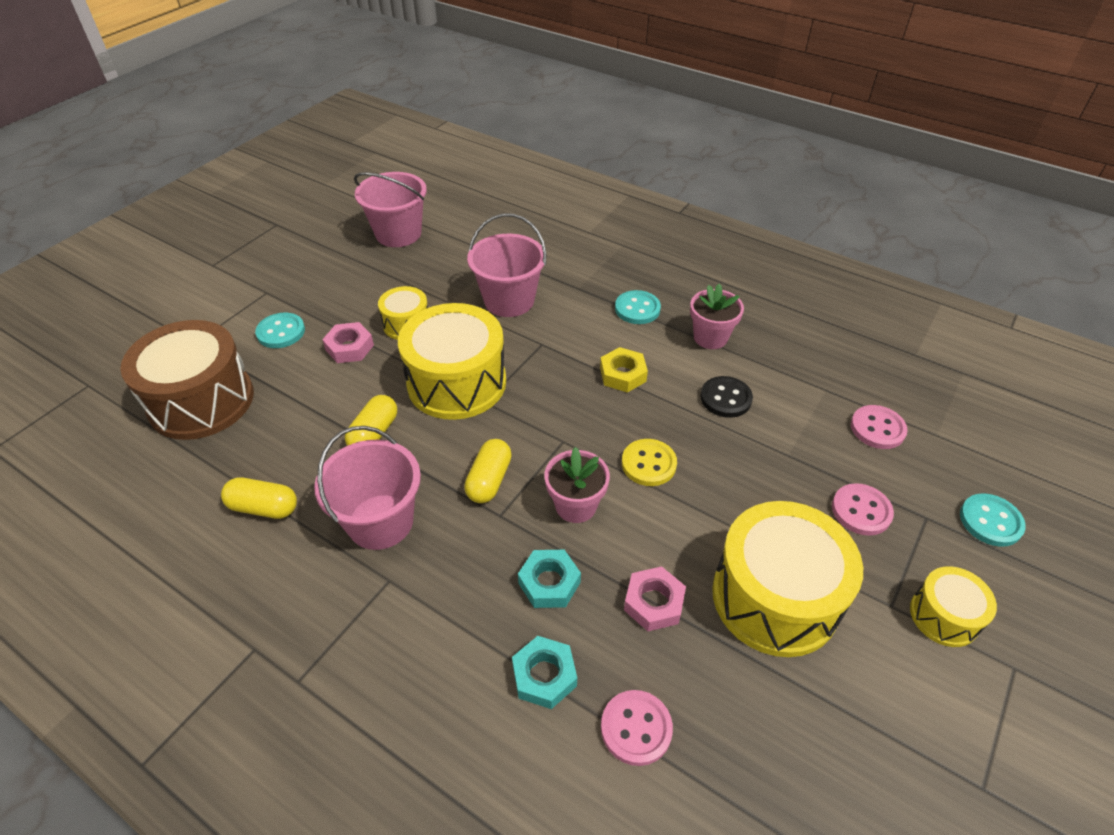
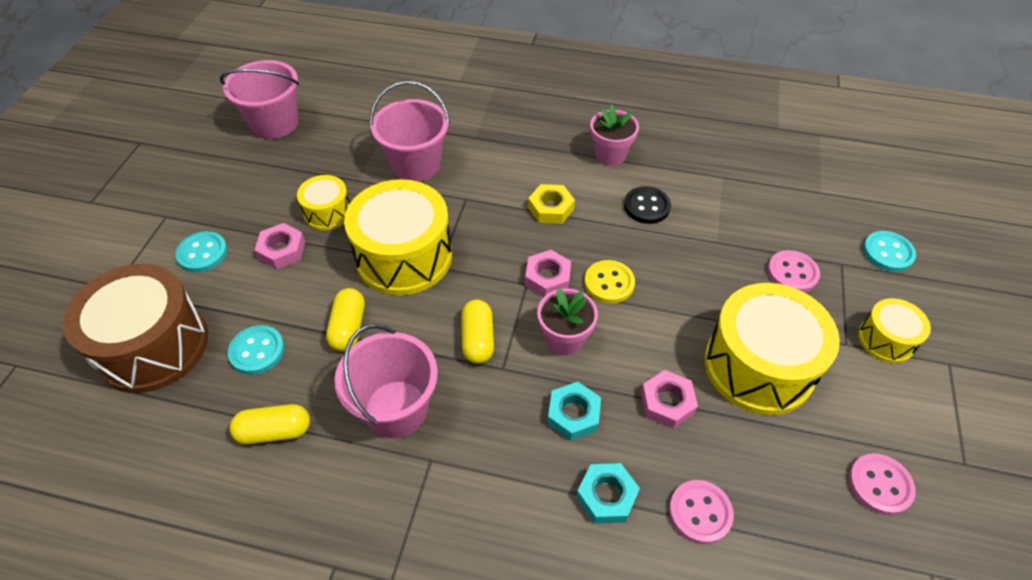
camera: 20 degrees left, 5 degrees up
turquoise button [615,290,661,324] -> turquoise button moved to [228,325,285,375]
pink button [851,405,908,449] -> pink button moved to [849,453,916,515]
none -> pink nut [525,250,571,297]

